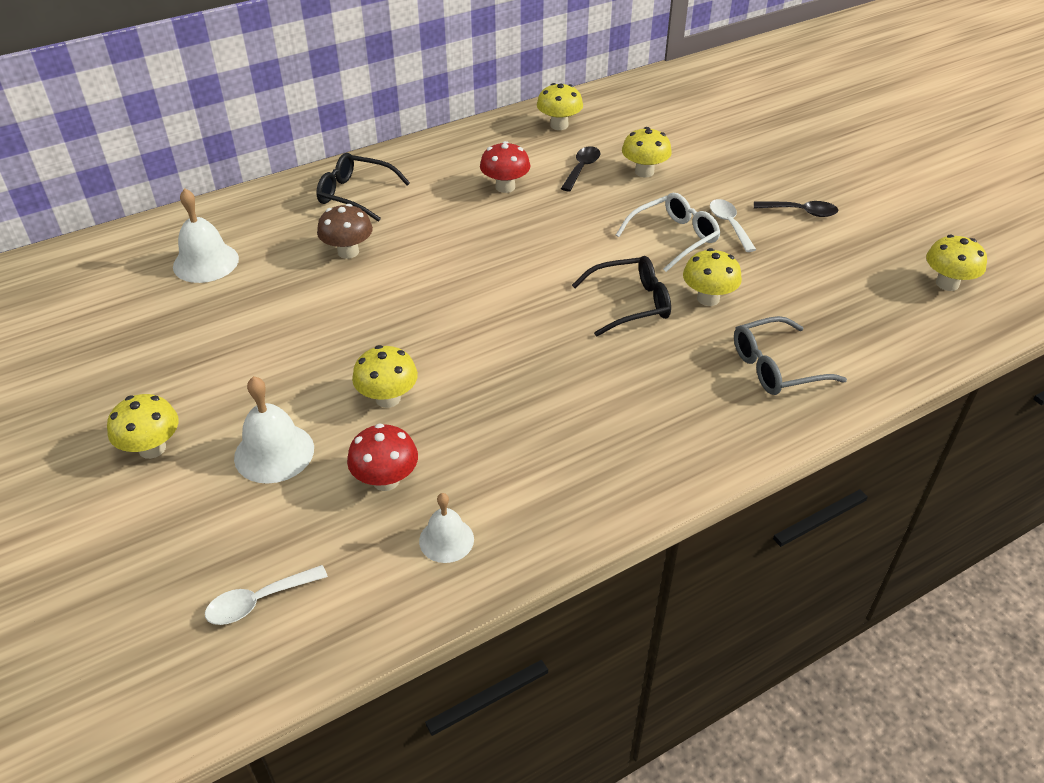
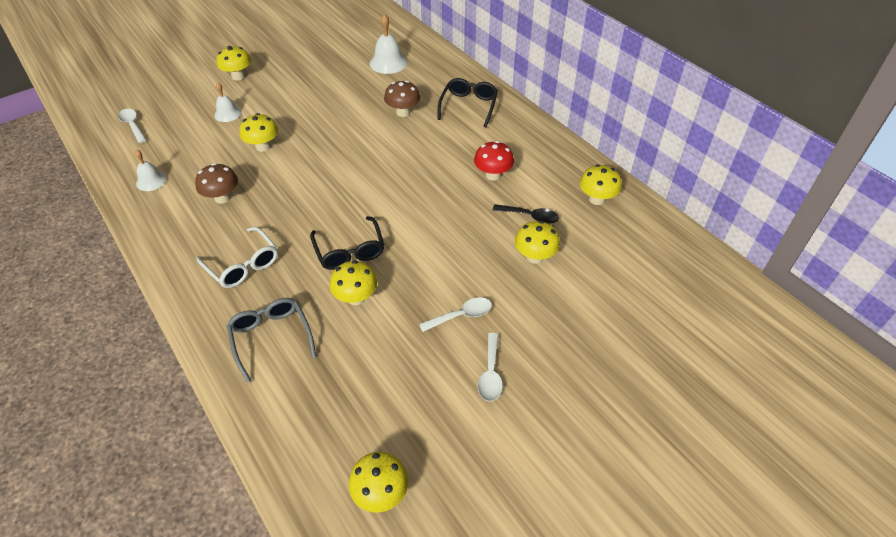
camera: 85 degrees right, 5 degrees up
white bell [234,376,314,484] -> white bell [214,83,242,122], size x0.64
red mushroom [347,423,418,491] -> none
white glasses [616,193,720,272] -> white glasses moved to [197,227,278,288]
black spoon [754,201,838,217] -> white spoon [478,333,503,401]
none -> brown mushroom [195,163,238,204]

